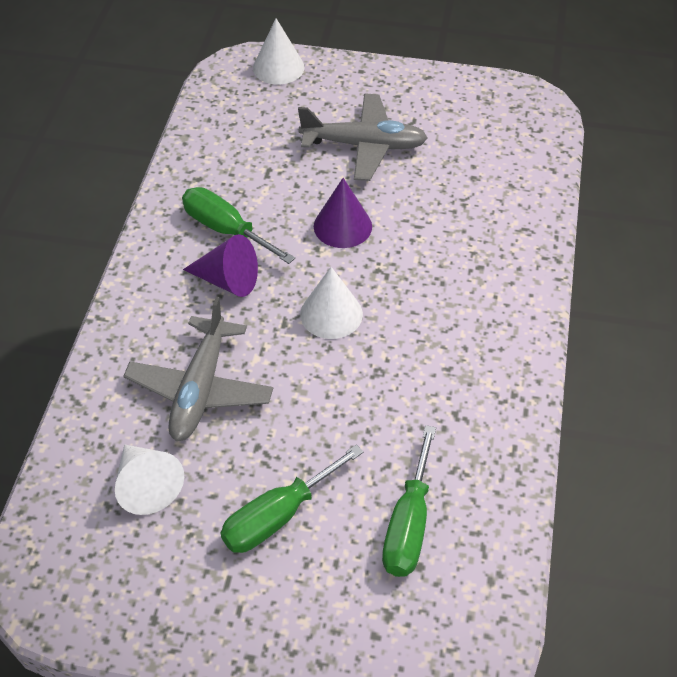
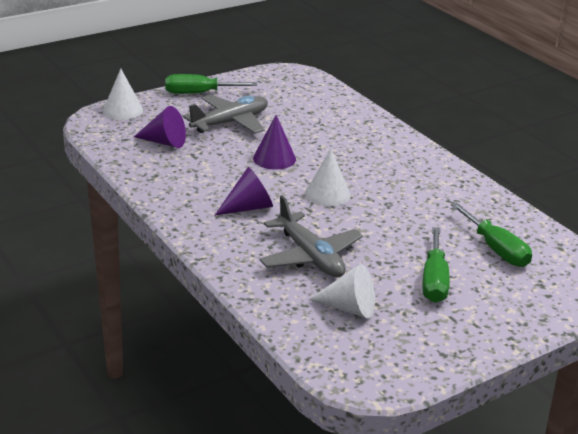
camera: 45 degrees left, 20 degrees down
green screwdriver [182,187,295,264] -> green screwdriver moved to [165,74,257,94]
none -> purple cone [134,106,186,148]

